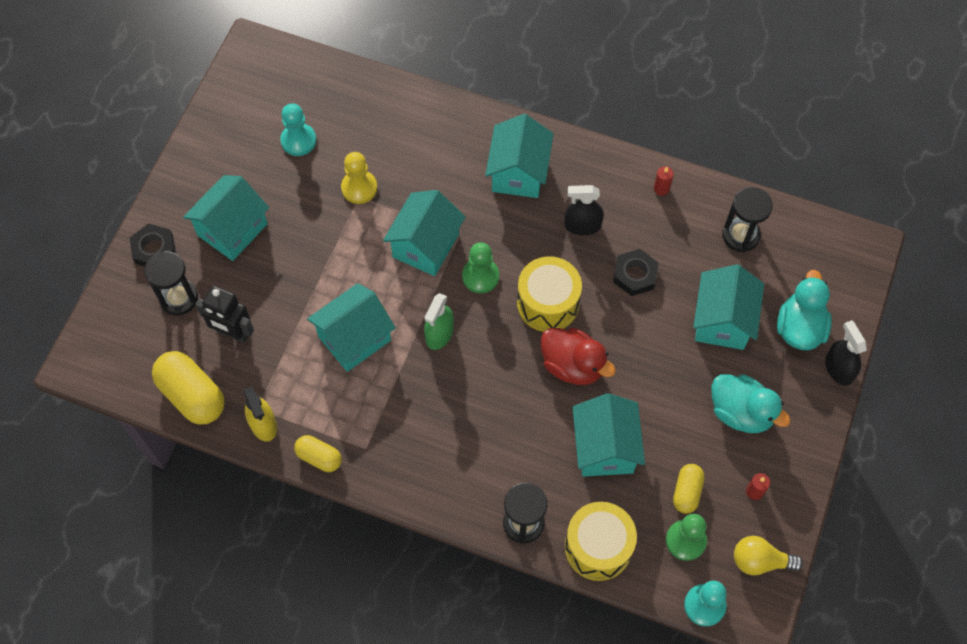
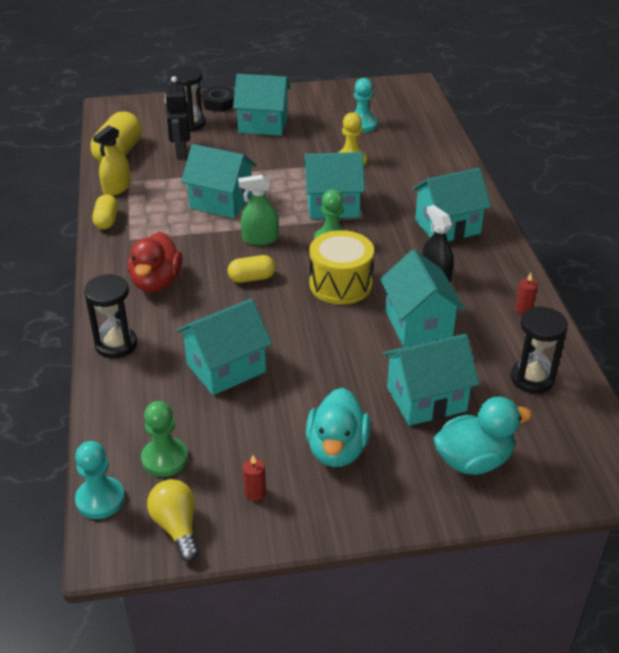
camera: 60 degrees right, 25 degrees down
red duck [541,328,616,385] -> red duck moved to [128,232,183,292]
yellow drum [565,502,637,581] -> none
black nut [613,249,659,296] -> turquoise house [380,249,465,347]
yellow capsule [673,464,705,514] -> yellow capsule moved to [228,255,276,283]
black spray bottle [825,320,867,386] -> none

